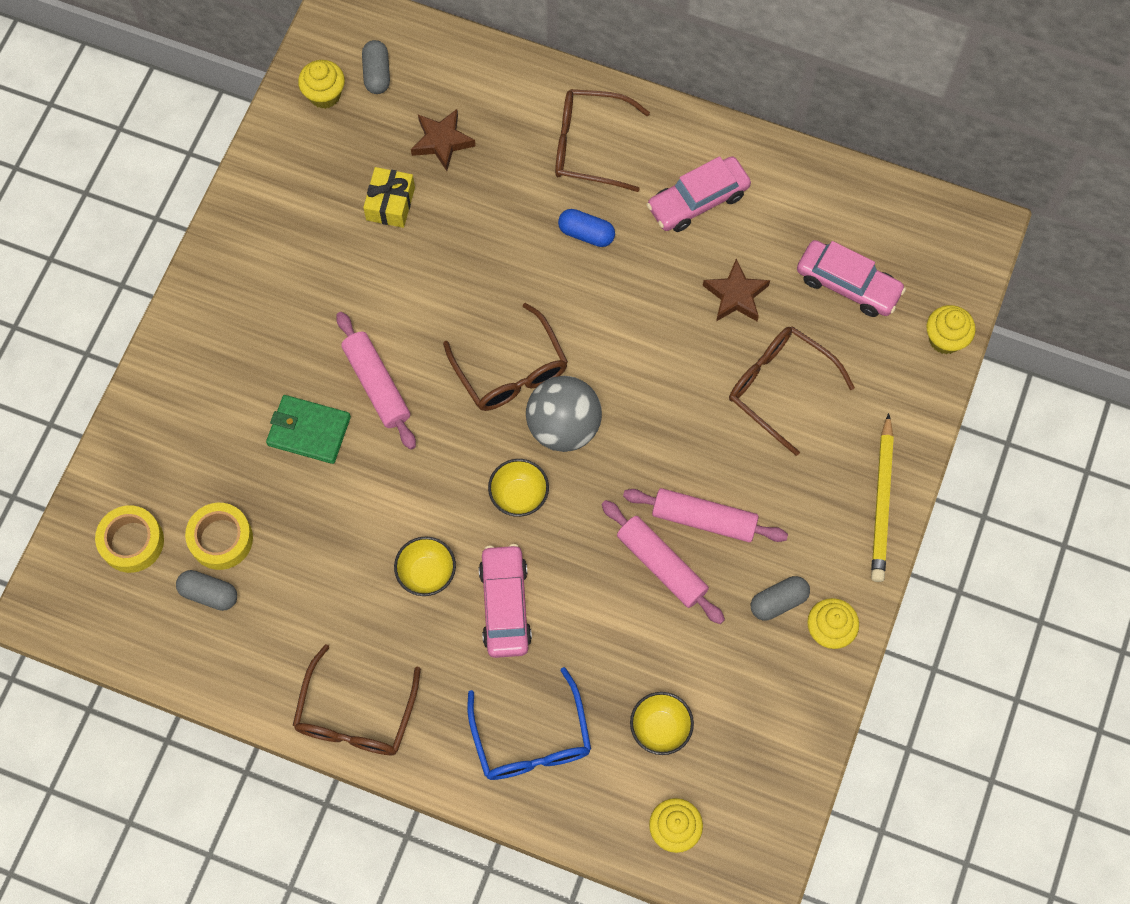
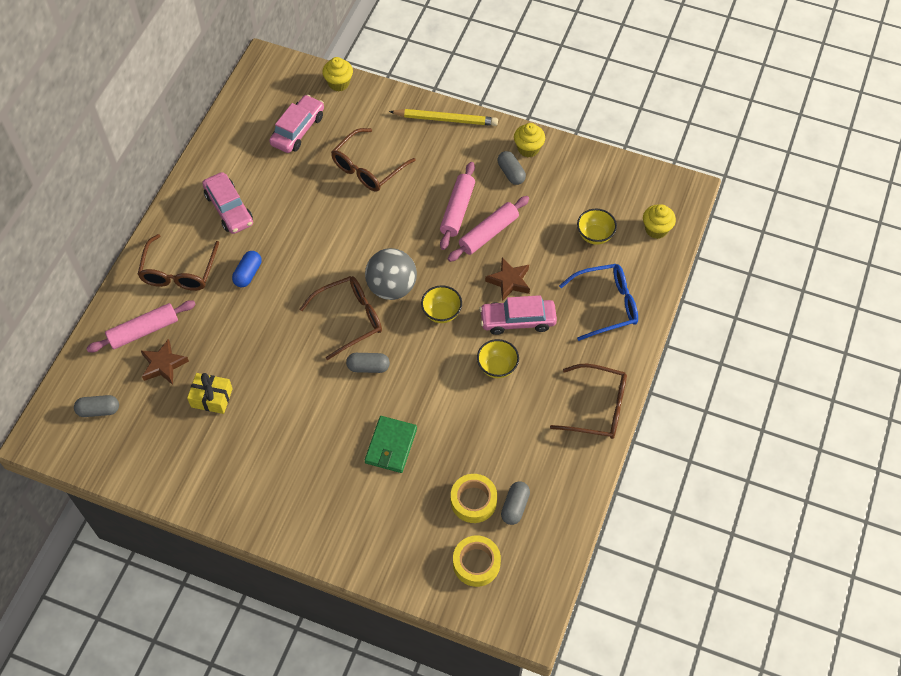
camera: 90 degrees left, 10 degrees down
yellow cupcake [298,60,345,109] -> none
pink rolling pin [336,312,416,450] -> pink rolling pin moved to [86,300,196,352]
brown star [703,259,770,321] -> brown star moved to [485,258,530,301]
none -> grey capsule [346,353,390,373]

